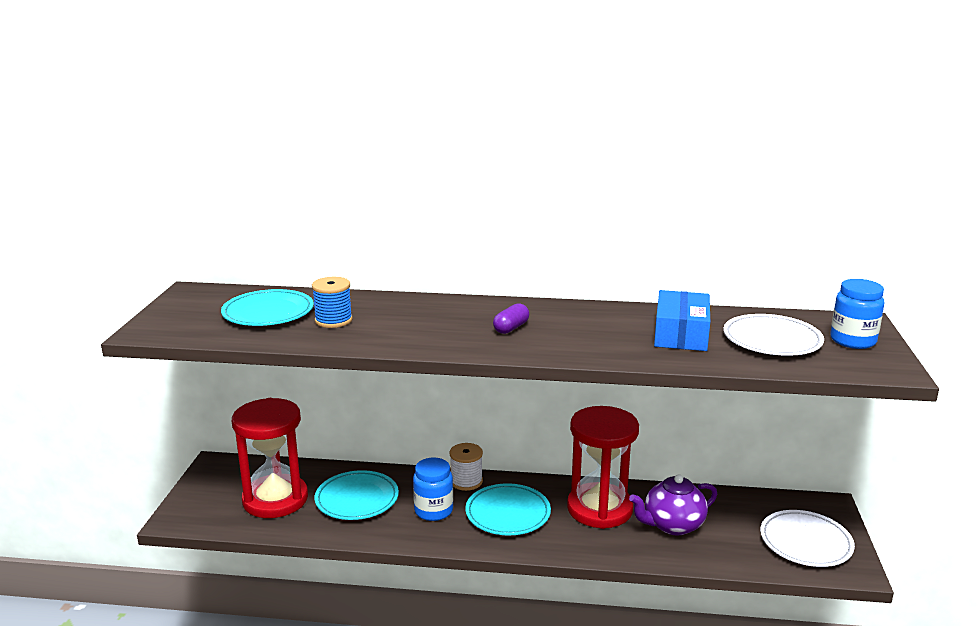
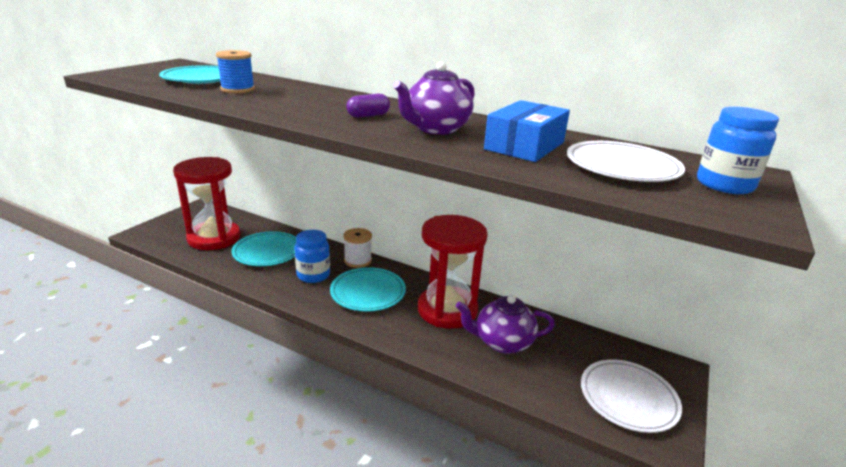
camera: 20 degrees right, 5 degrees up
none -> purple teapot [393,62,475,135]

